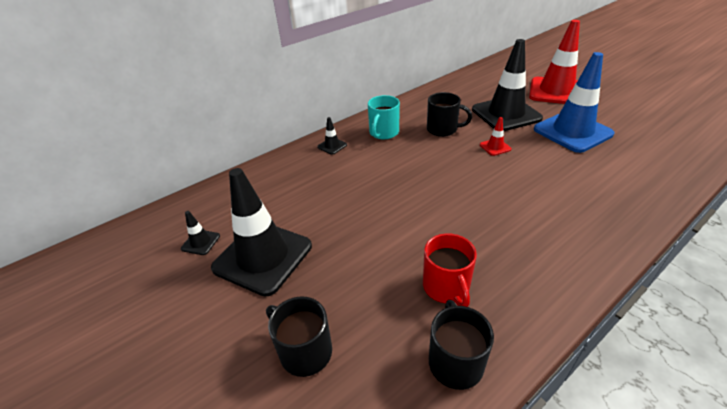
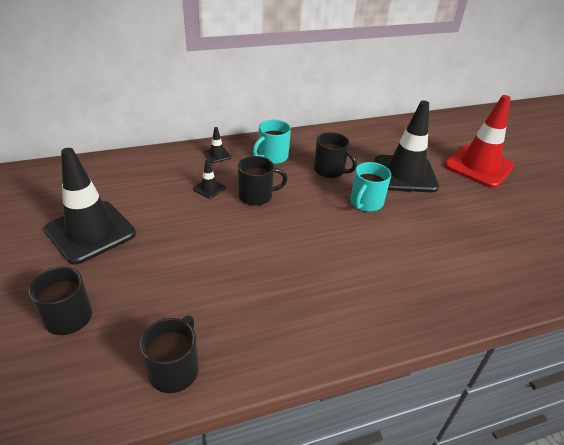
camera: 15 degrees right, 0 degrees up
black traffic cone [181,211,220,255] -> black traffic cone moved to [193,159,225,199]
red mug [423,233,477,307] -> none
red traffic cone [480,117,512,156] -> turquoise mug [350,162,391,212]
blue traffic cone [534,52,614,153] -> none
none -> black mug [238,156,288,206]

